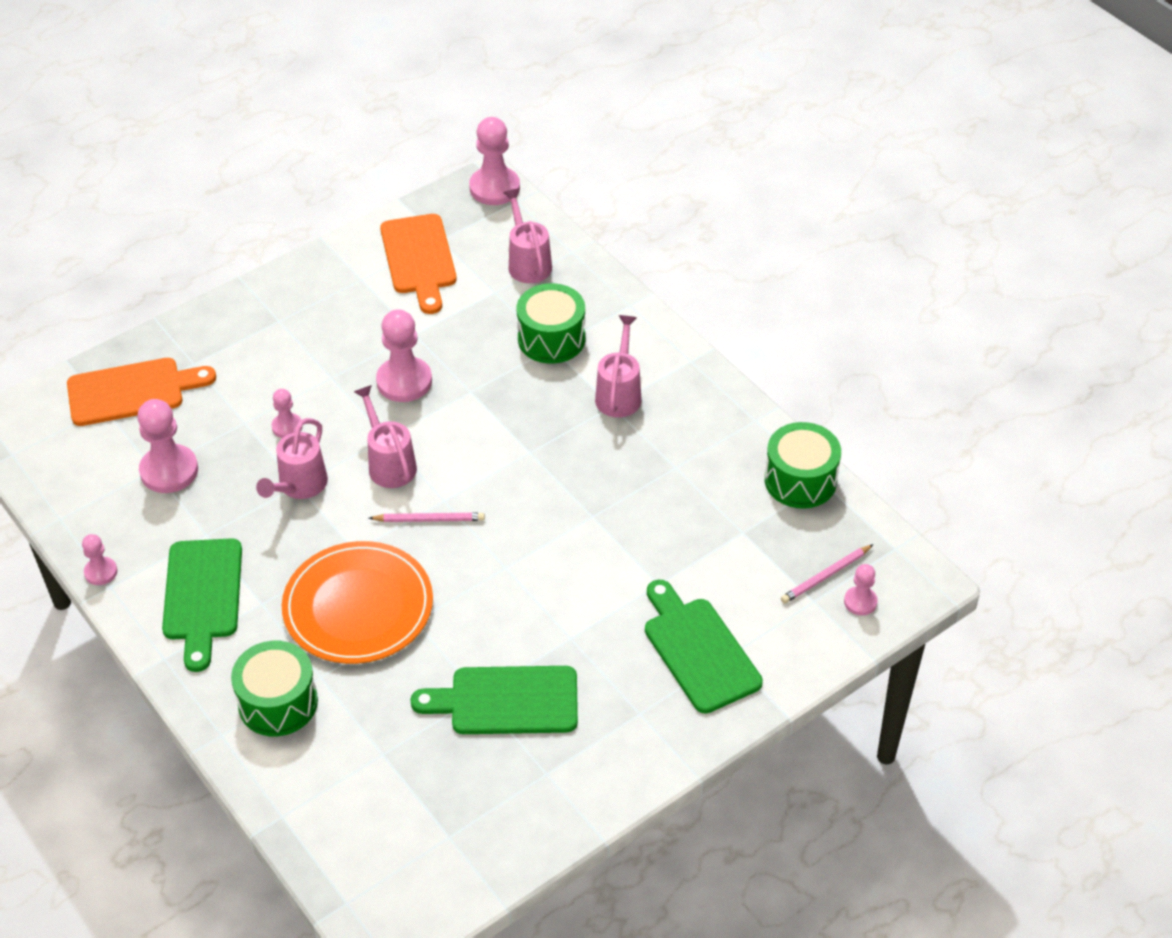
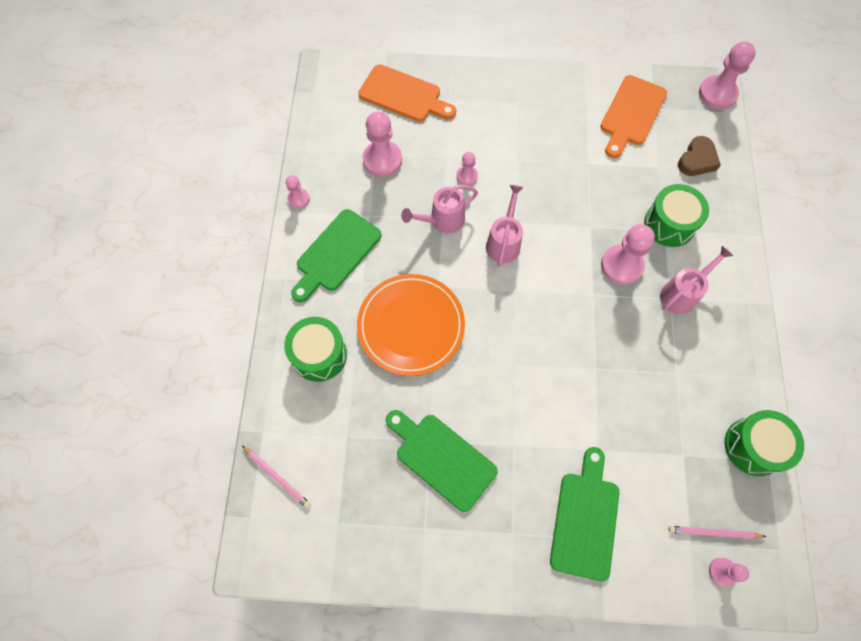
camera: 40 degrees right, 20 degrees up
pink pencil [369,512,485,522] -> pink pencil moved to [242,446,311,509]
pink pawn [376,309,432,402] -> pink pawn moved to [601,224,655,285]
pink watering can [503,188,552,283] -> brown heart [678,136,721,176]

